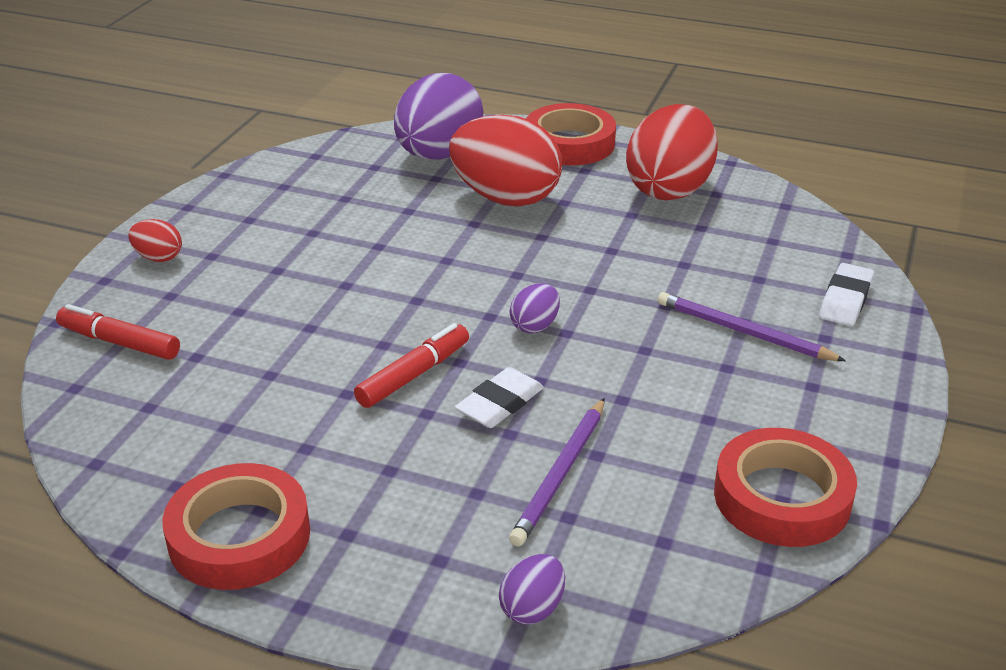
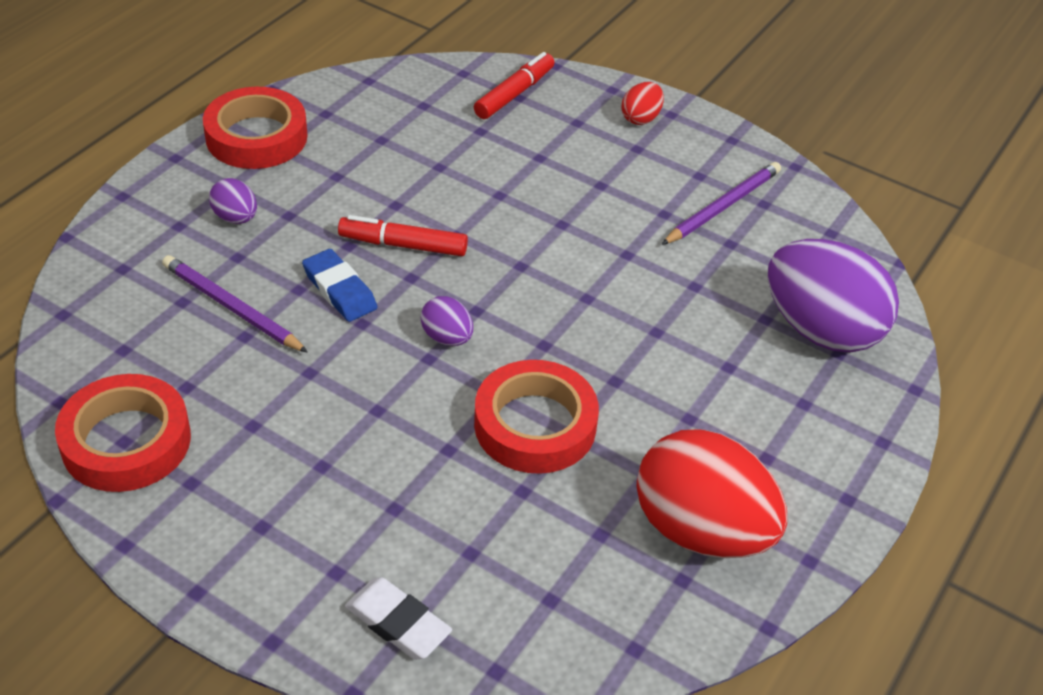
camera: 100 degrees right, 10 degrees up
red marker [354,323,469,408] -> red marker turned 135 degrees clockwise [338,215,468,256]
red egg [449,115,562,207] -> none
white eraser [455,367,544,428] -> blue eraser [302,249,377,322]
purple egg [499,554,565,625] -> purple egg moved to [209,178,257,224]
red tape [526,103,616,165] -> red tape moved to [474,360,599,474]
purple pencil [658,292,846,361] -> purple pencil moved to [661,162,781,245]

